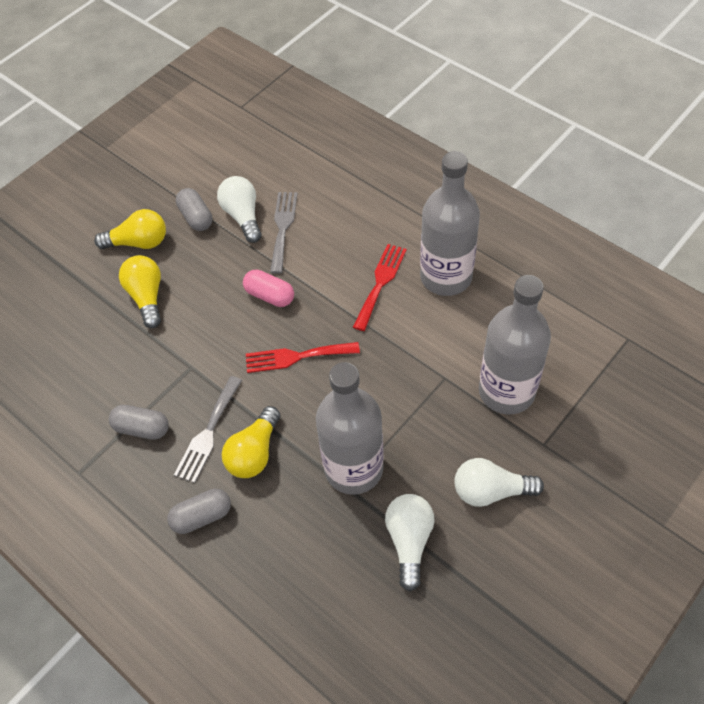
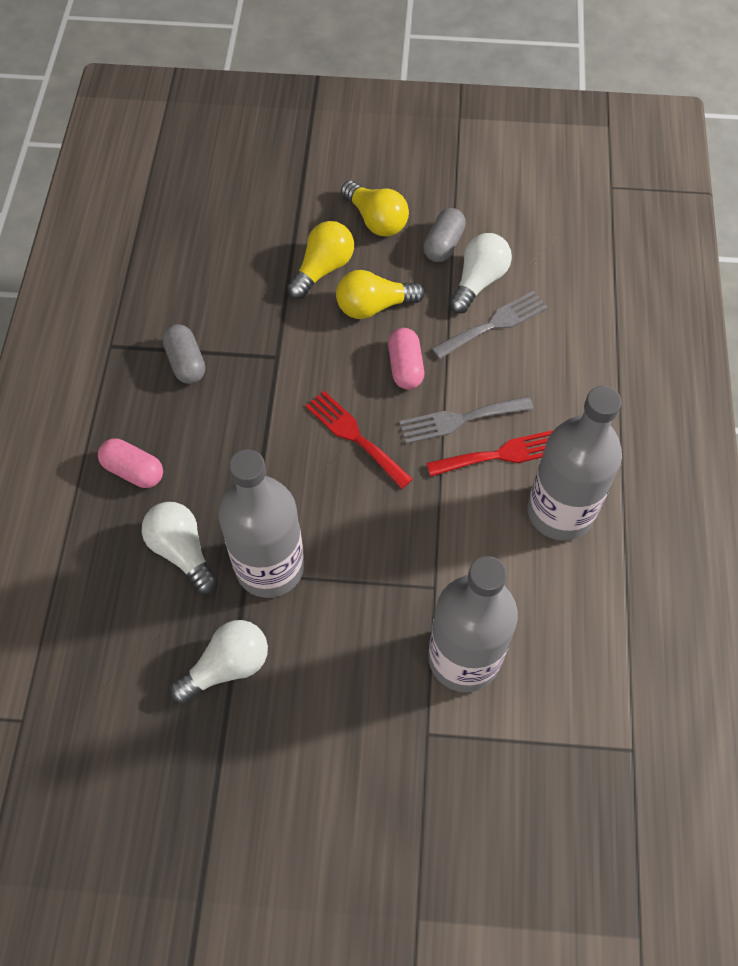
camera: 50 degrees right, 5 degrees up
grey capsule [167,489,231,534] -> pink capsule [98,438,163,488]
grey fork [174,376,242,483] -> grey fork moved to [399,396,534,444]
yellow light bulb [222,406,281,478] -> yellow light bulb moved to [336,270,425,319]
white light bulb [454,458,544,507] -> white light bulb moved to [142,502,218,594]

